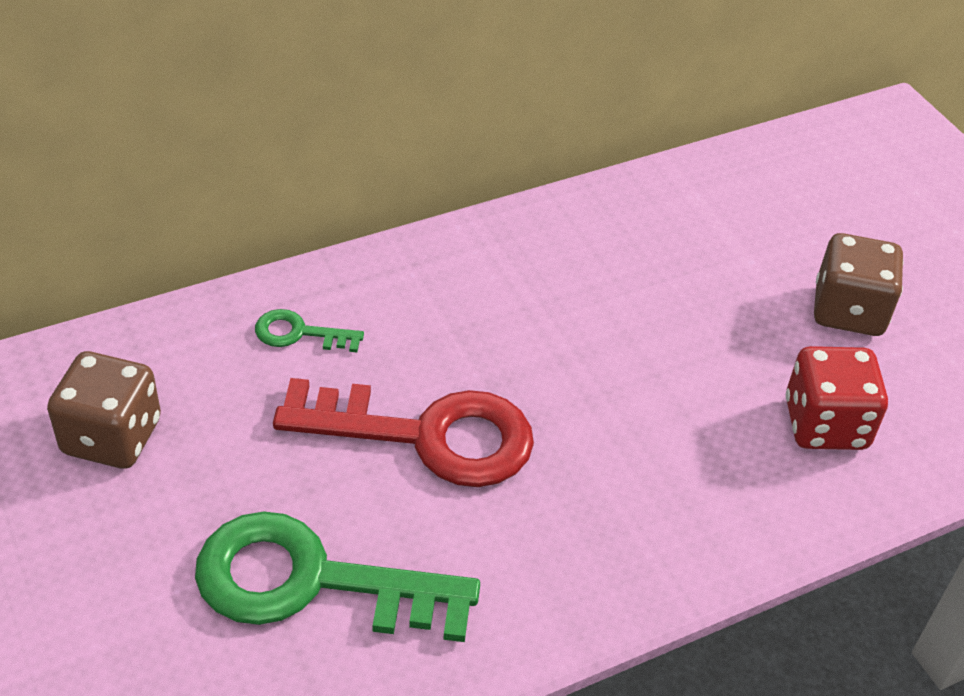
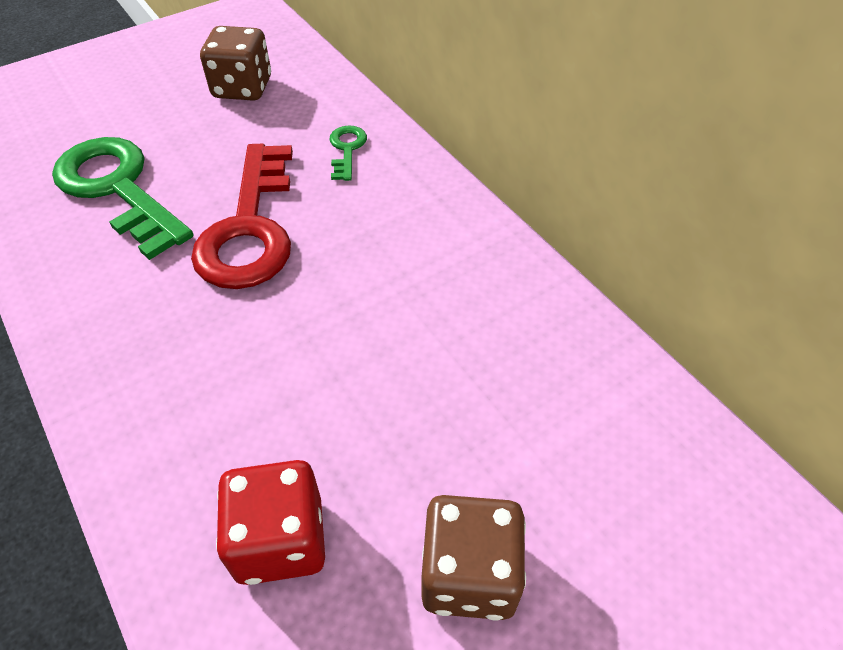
camera: 85 degrees right, 5 degrees up
green key [195,511,480,642] -> green key turned 45 degrees counterclockwise [52,137,193,260]

